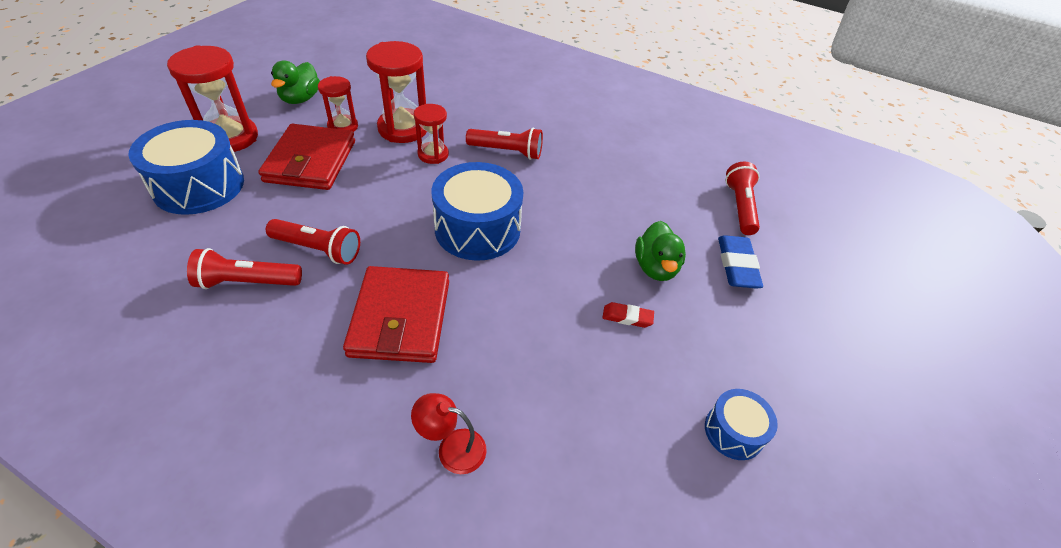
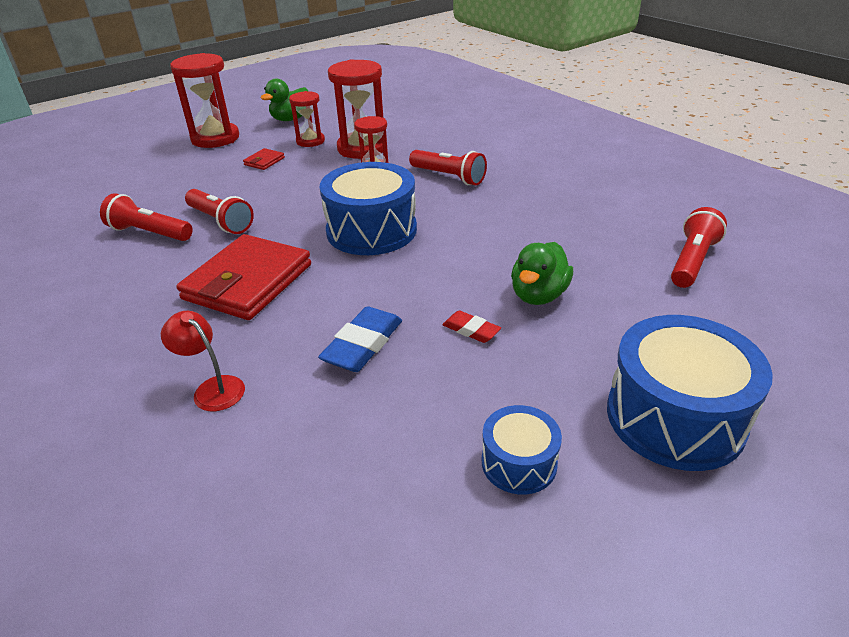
camera: 30 degrees right, 10 degrees down
blue drum [128,120,244,215] -> blue drum moved to [607,315,773,471]
red wallet [258,124,355,190] -> red wallet [243,148,285,170], size x0.42
blue eraser [718,235,763,288] -> blue eraser moved to [318,306,402,372]

